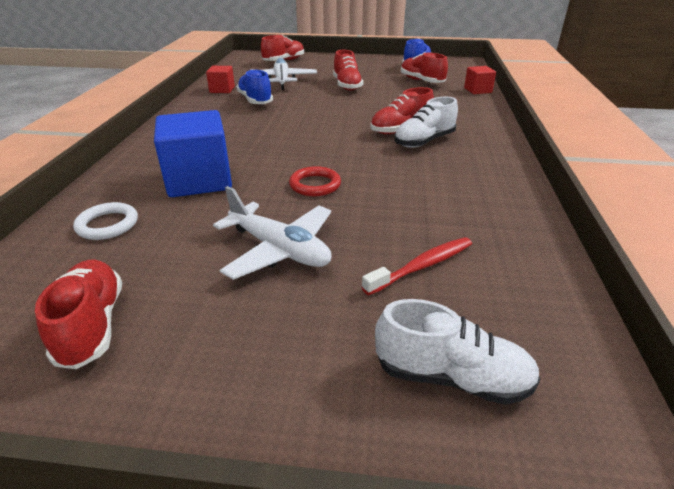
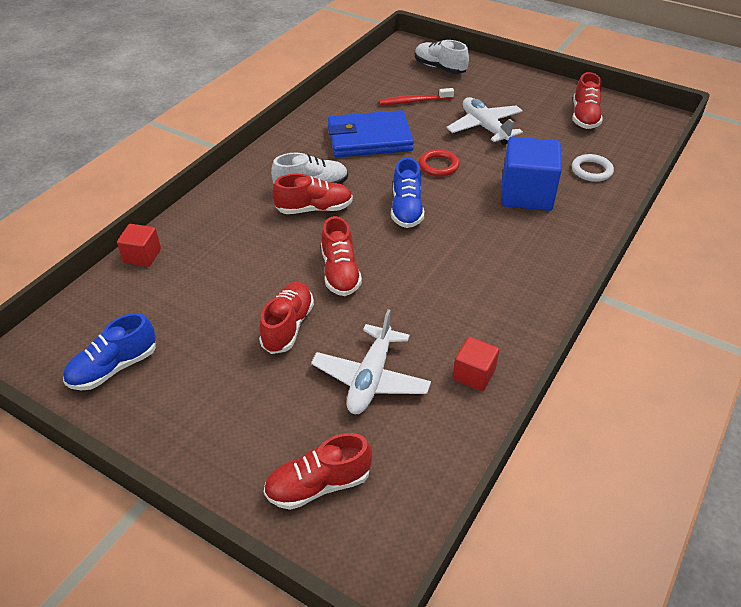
camera: 155 degrees left, 10 degrees up
blue shoe [236,69,273,104] -> blue shoe moved to [391,157,424,228]
red shoe [401,52,448,83] -> red shoe moved to [321,216,362,296]
none -> blue wallet [328,110,414,157]

